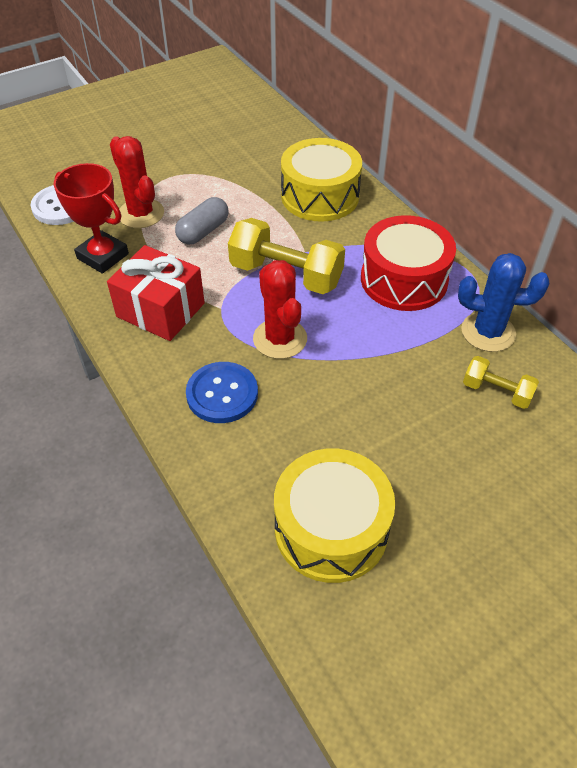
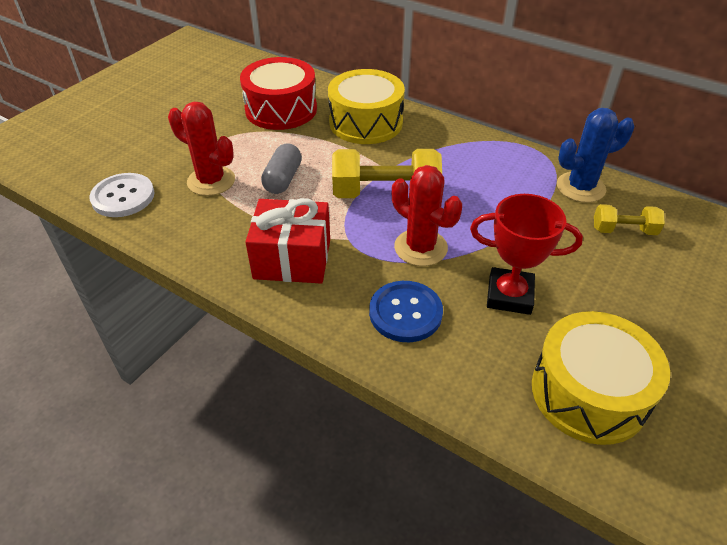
camera: 25 degrees left, 5 degrees down
red trophy [54,163,129,273] -> red trophy moved to [470,194,583,315]
red drum [361,215,456,311] -> red drum moved to [240,57,317,130]

